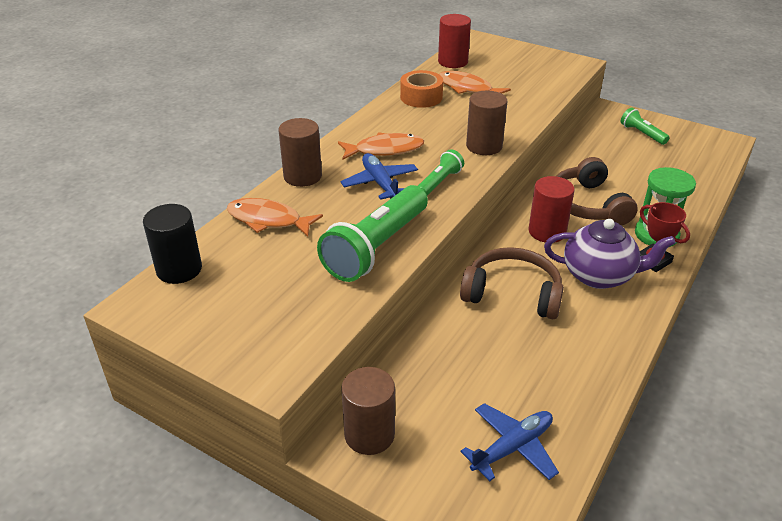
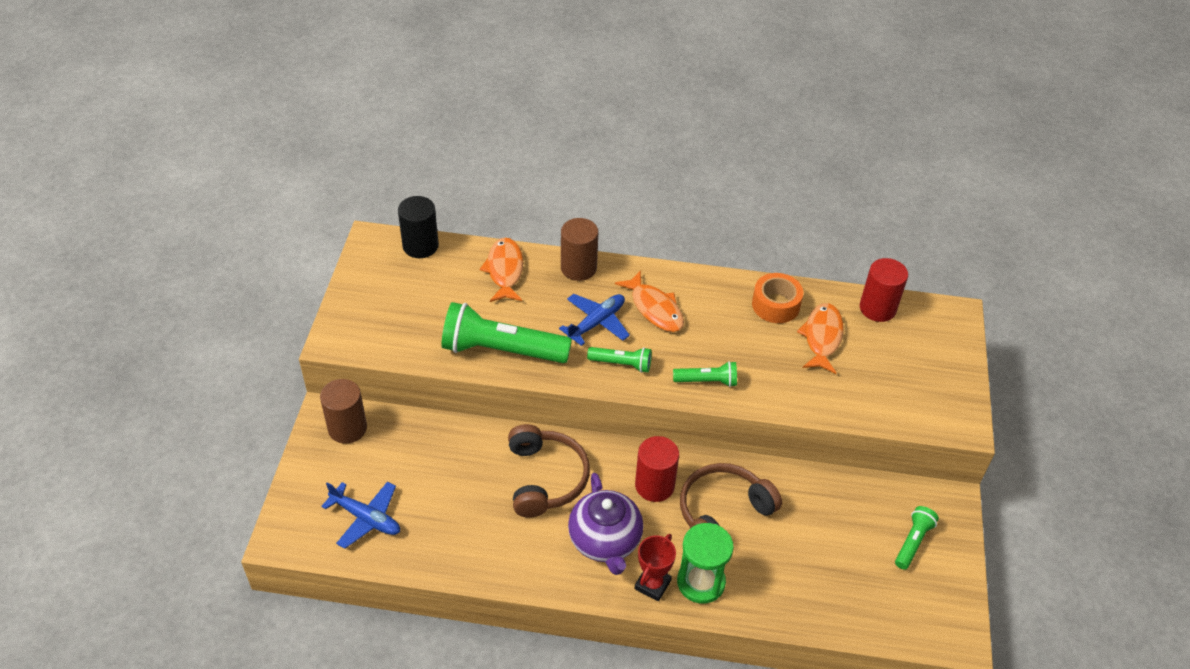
camera: 65 degrees right, 10 degrees up
brown cylinder [466,91,508,155] -> green flashlight [673,361,737,387]

